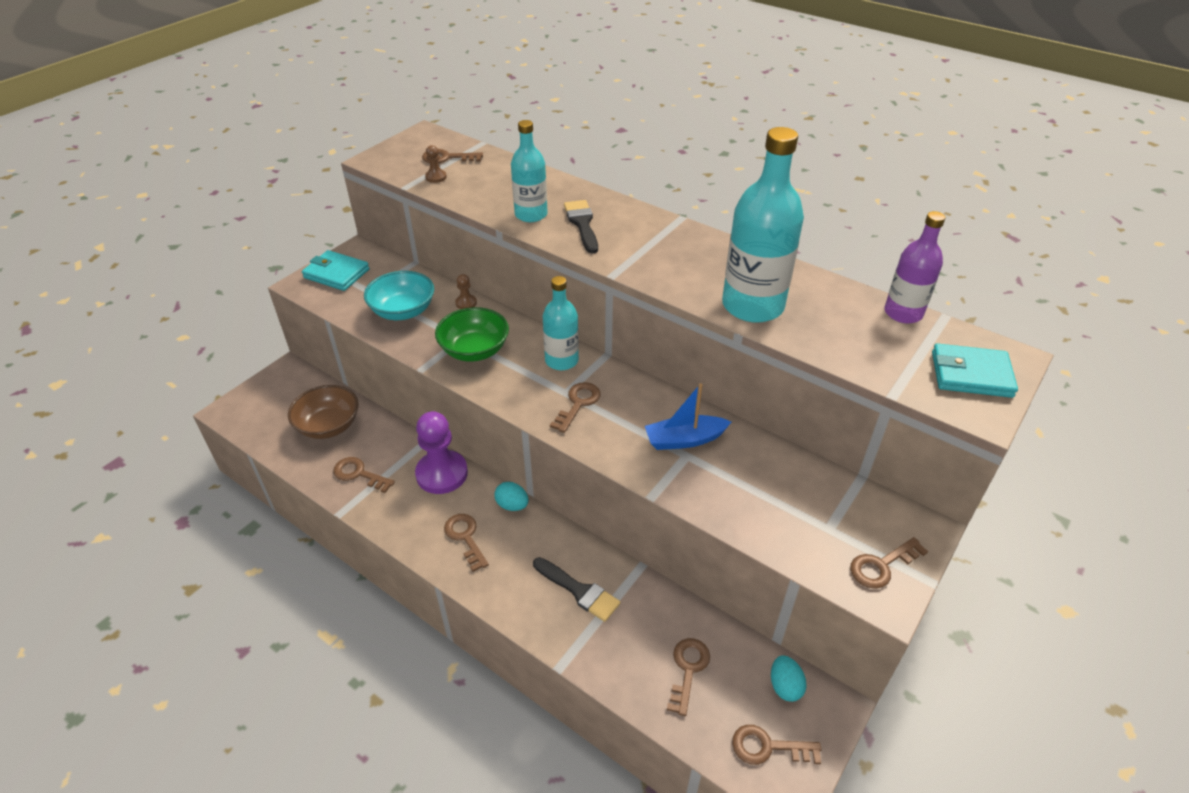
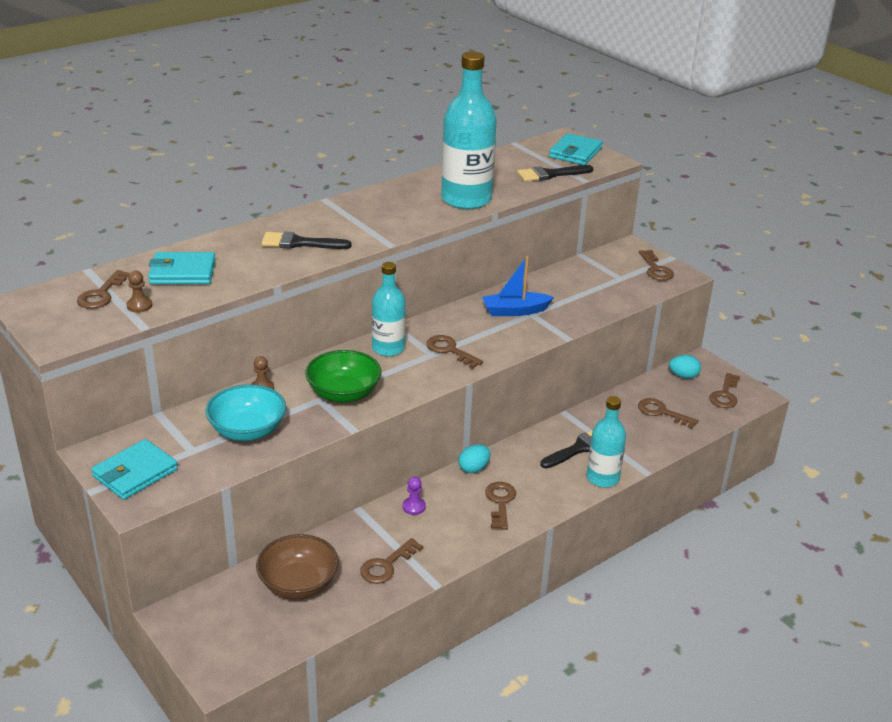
camera: 75 degrees left, 10 degrees down
purple pawn [415,411,468,494] -> purple pawn [402,477,426,515], size x0.44
brown key [444,514,489,572] -> brown key turned 105 degrees clockwise [485,482,516,530]
turquoise bottle [511,120,548,222] -> turquoise bottle moved to [587,396,626,487]
blue boat [645,383,731,450] -> blue boat turned 75 degrees clockwise [482,256,554,316]
purple bottle [884,211,945,324] -> none
none -> turquoise wallet [148,252,216,284]
none -> black brush [517,165,593,182]

